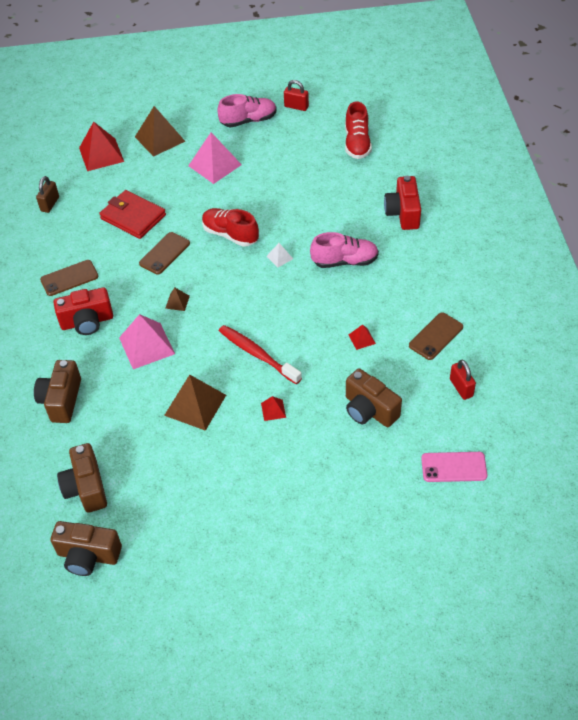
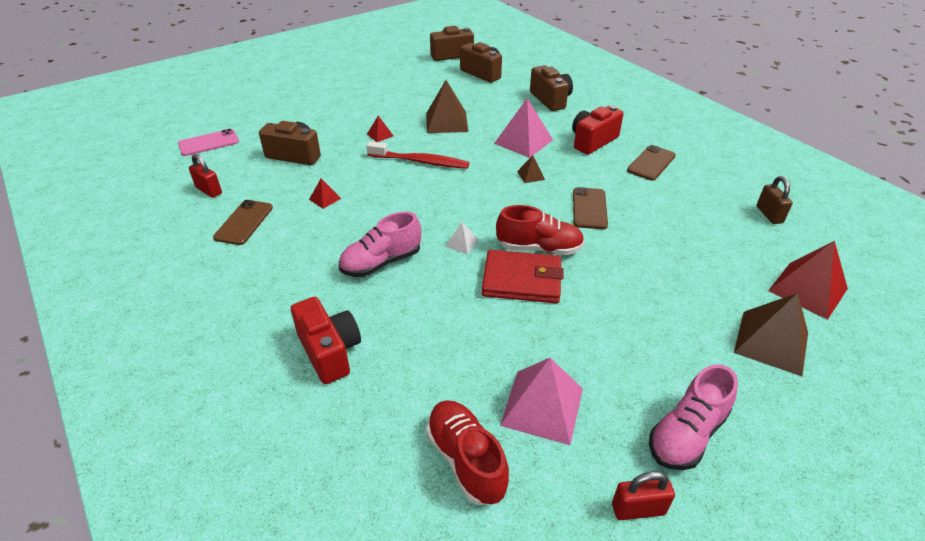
camera: 150 degrees right, 10 degrees down
red wallet [99,190,166,239] -> red wallet moved to [482,250,564,303]
pink pyramid [188,132,242,184] -> pink pyramid moved to [500,358,583,445]

